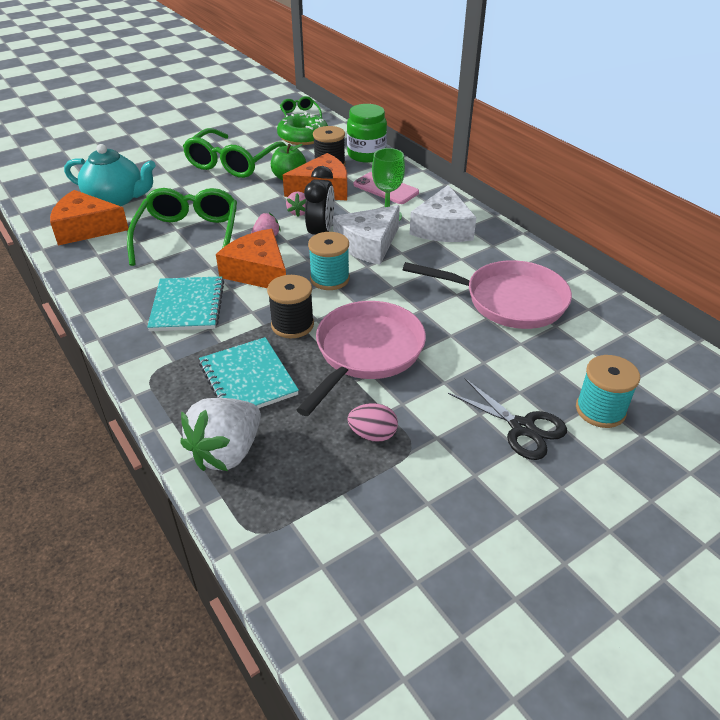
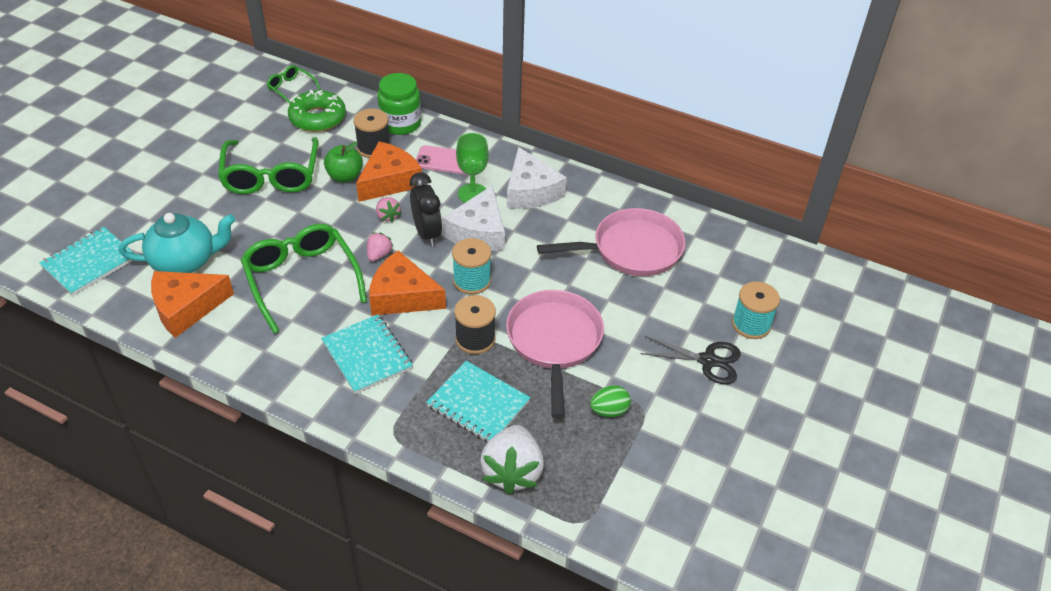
camera: 30 degrees left, 5 degrees up
pink egg [348,403,398,442] -> green egg [590,385,631,417]
none -> turquoise notebook [39,227,135,296]

